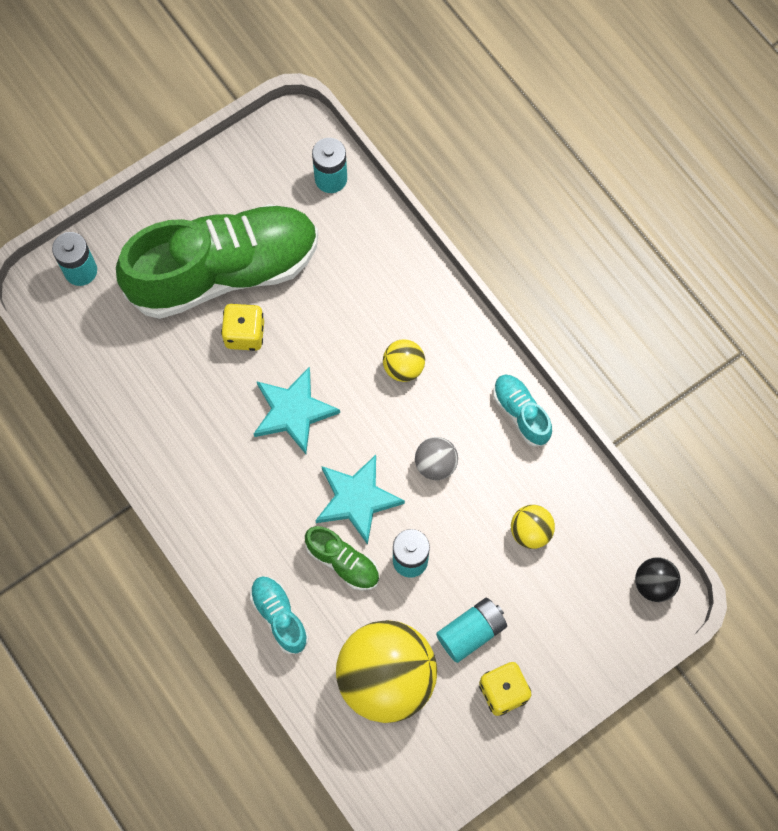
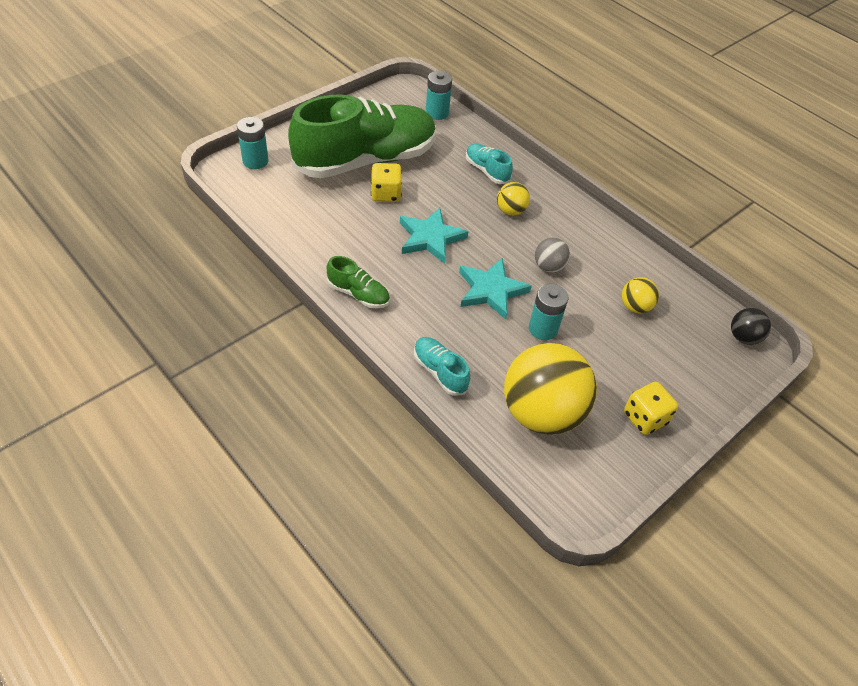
camera: 10 degrees left, 20 degrees down
green shoe [305,526,379,591] -> green shoe moved to [327,256,390,308]
turquoise battery [436,598,507,663] -> none
turquoise shoe [493,375,552,447] -> turquoise shoe moved to [466,143,513,184]

